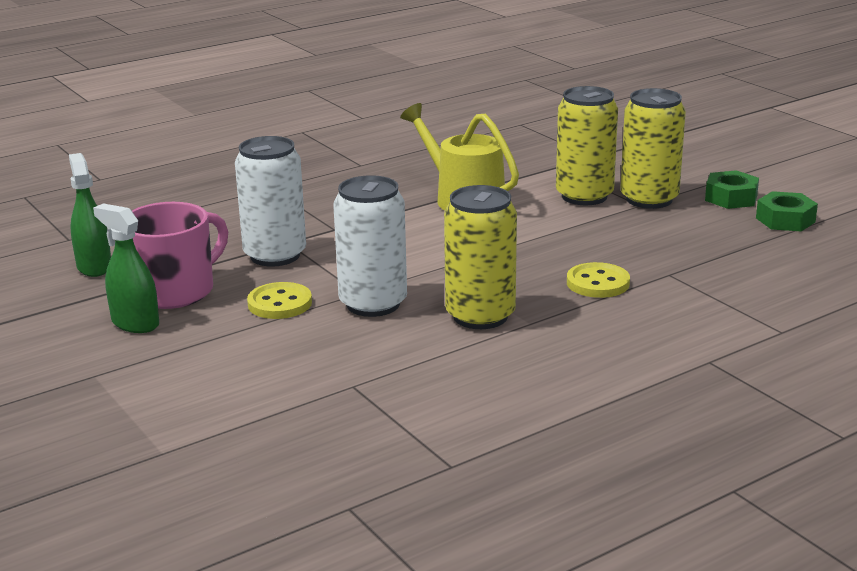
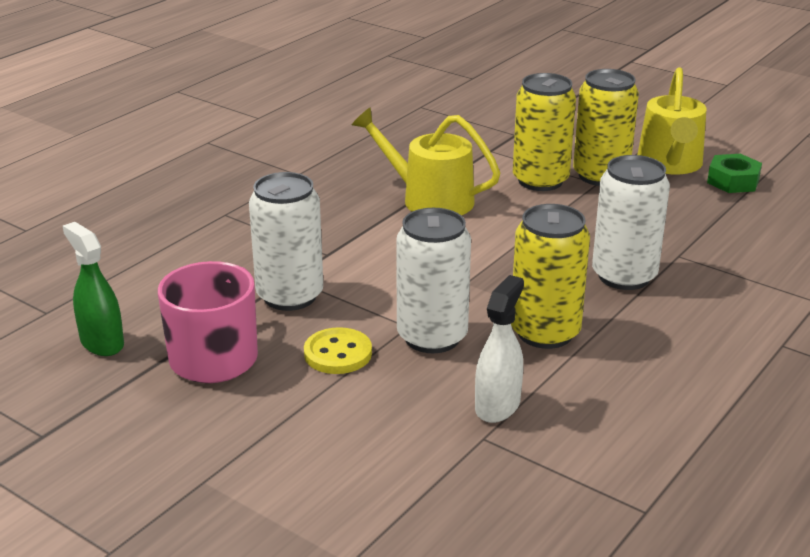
camera: 20 degrees left, 5 degrees up
green spray bottle [93,203,159,333] -> none
yellow button [567,262,630,298] -> white can [592,155,670,290]
green nut [705,170,759,209] -> yellow watering can [637,67,707,174]
none -> white spray bottle [475,275,524,423]

